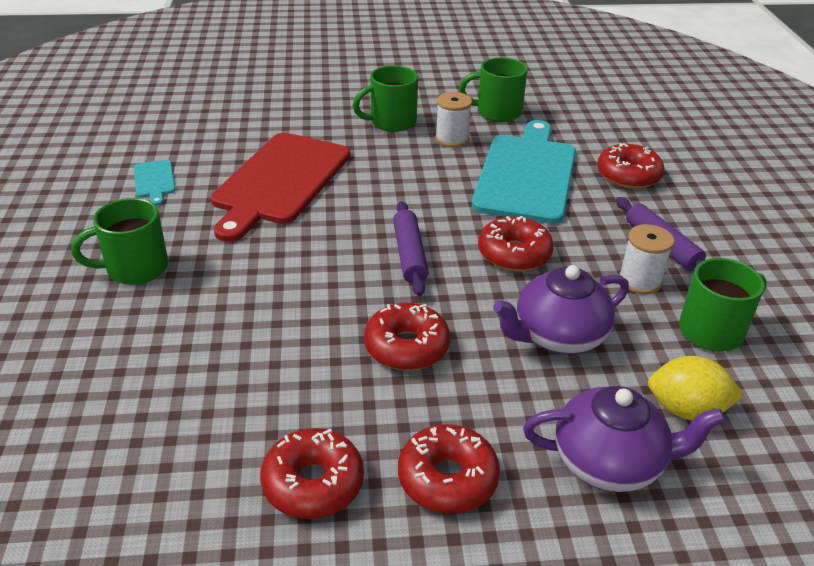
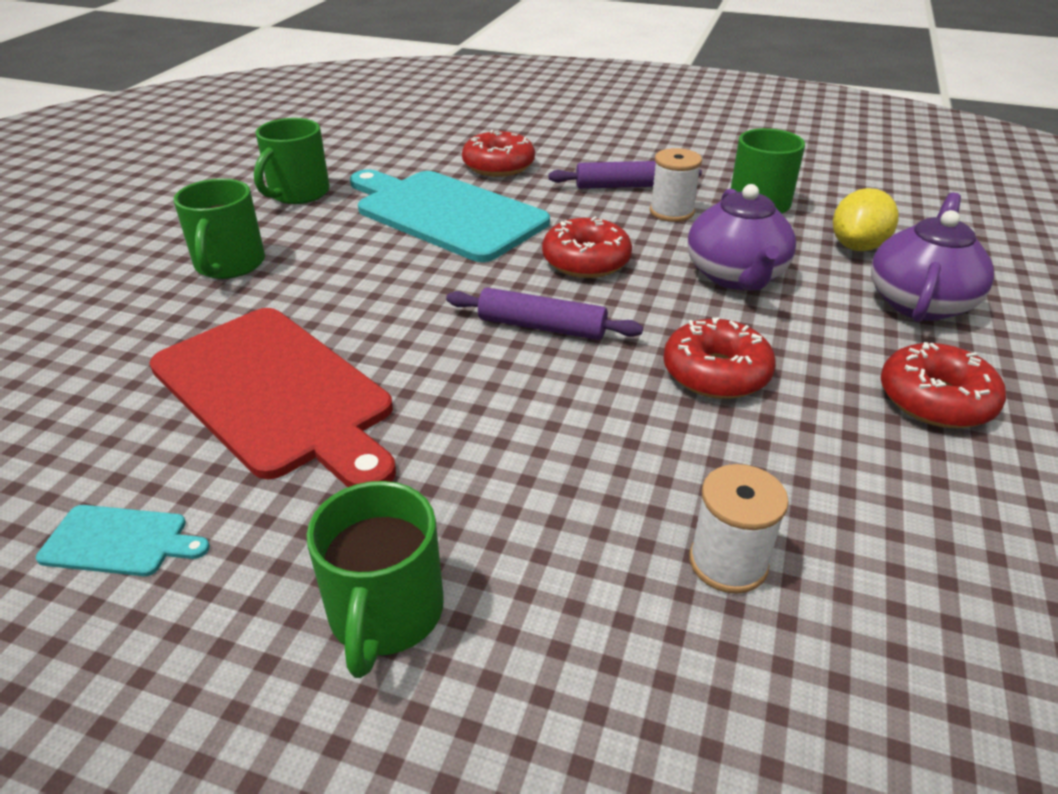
camera: 65 degrees left, 0 degrees up
red donut [260,428,364,519] -> none
white spool [435,92,472,148] -> white spool moved to [689,464,789,594]

